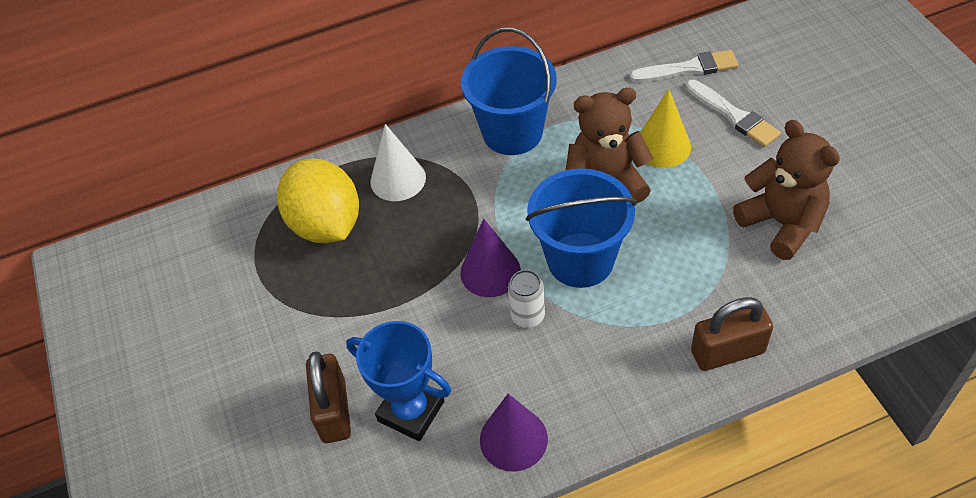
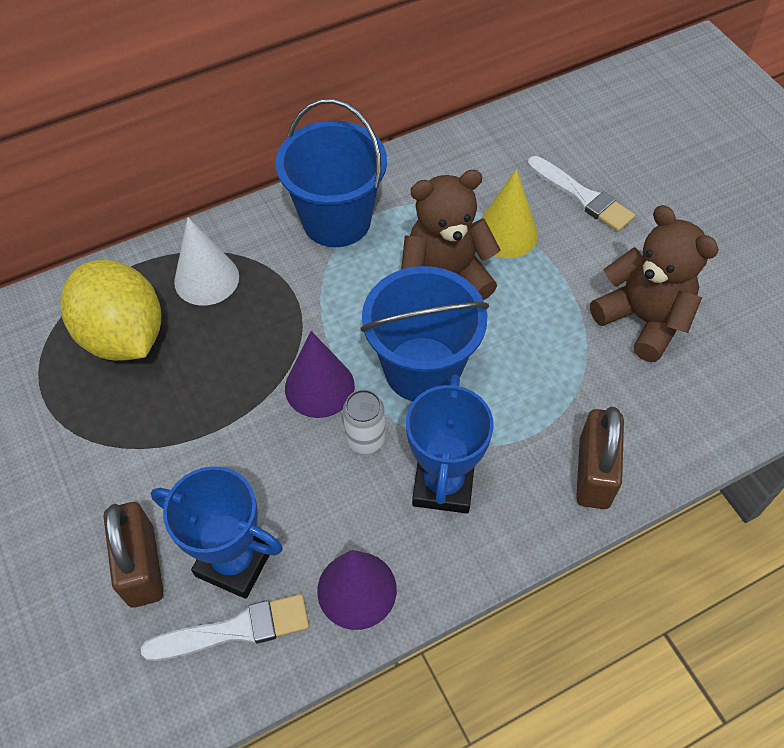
camera: 10 degrees left, 5 degrees up
white brush [630,50,738,82] -> white brush moved to [141,594,309,661]
brown padlock [691,297,773,371] -> brown padlock turned 60 degrees counterclockwise [576,407,624,509]
none -> blue trophy [406,375,494,513]

